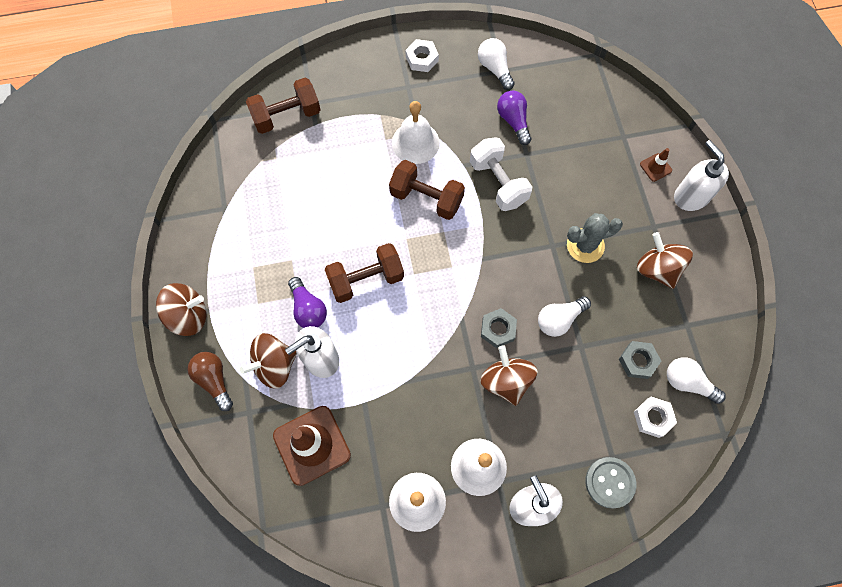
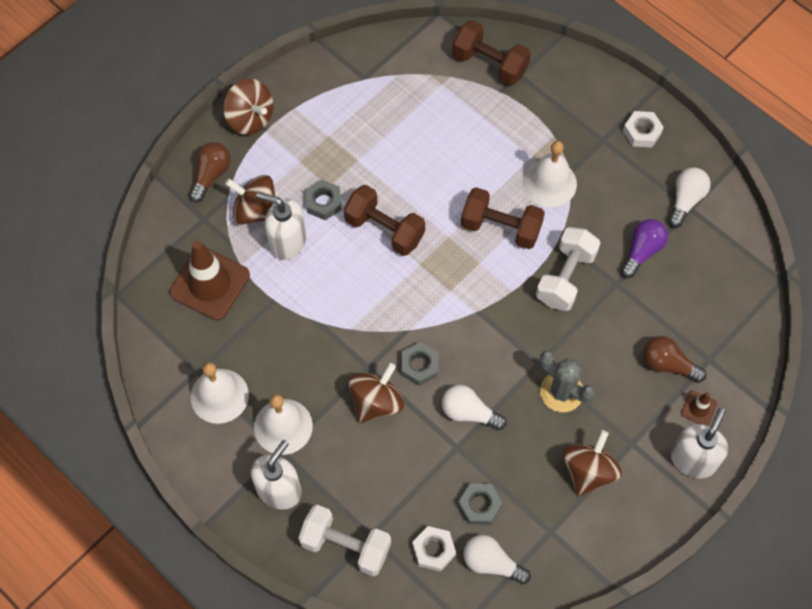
camera: 55 degrees right, 5 degrees down
purple light bulb [288,277,327,328] -> grey nut [305,180,342,220]
brown dumbbell [389,160,465,220] -> brown dumbbell turned 60 degrees counterclockwise [461,187,545,249]
grey button [585,457,636,509] -> white dumbbell [298,505,391,576]
white light bulb [667,357,726,404] -> white light bulb turned 60 degrees counterclockwise [463,535,531,585]
none -> brown light bulb [643,336,707,383]

